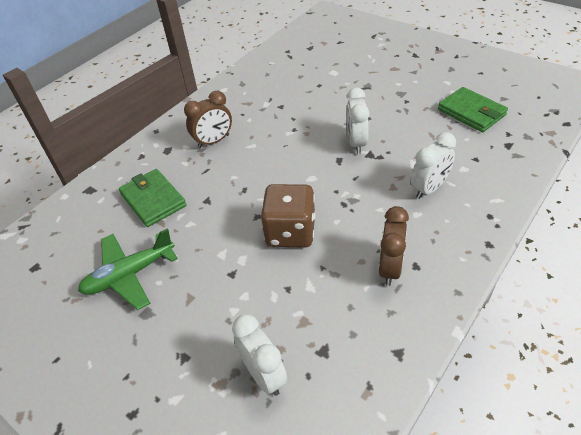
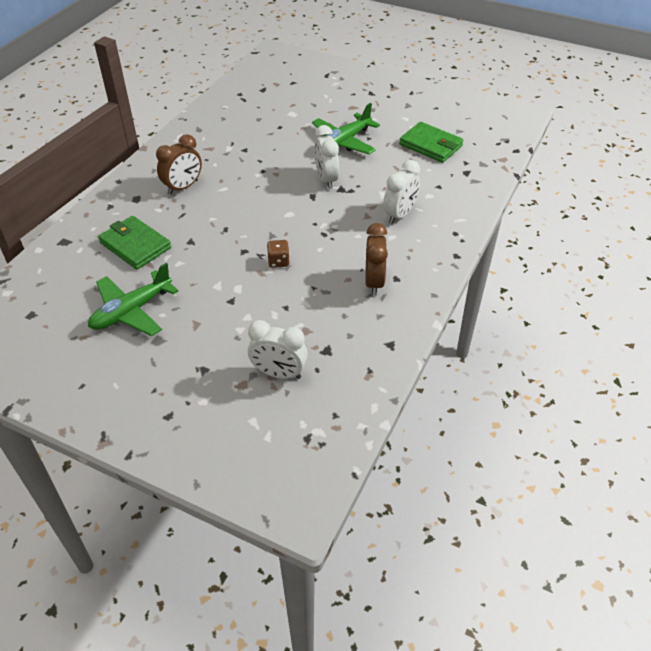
camera: 15 degrees left, 0 degrees up
white clock [232,314,287,396] -> white clock turned 150 degrees clockwise [248,320,308,379]
brown dice [261,184,316,248] -> brown dice [267,240,290,268], size x0.47
none -> green plane [312,103,380,154]

